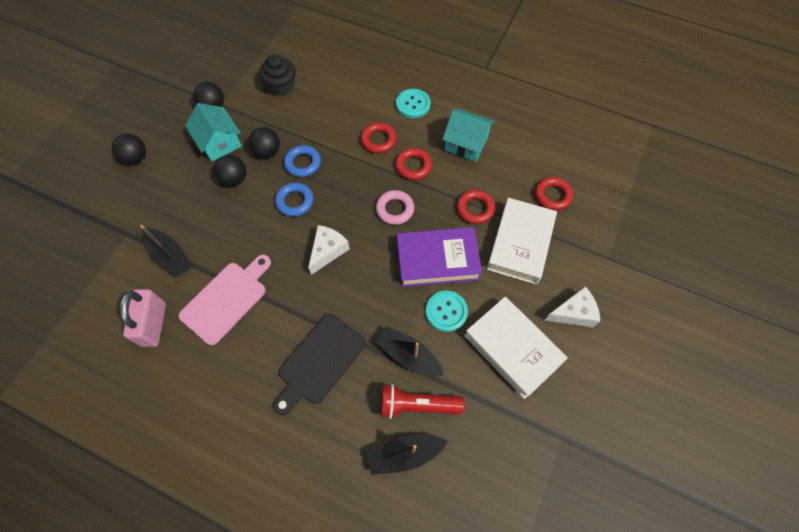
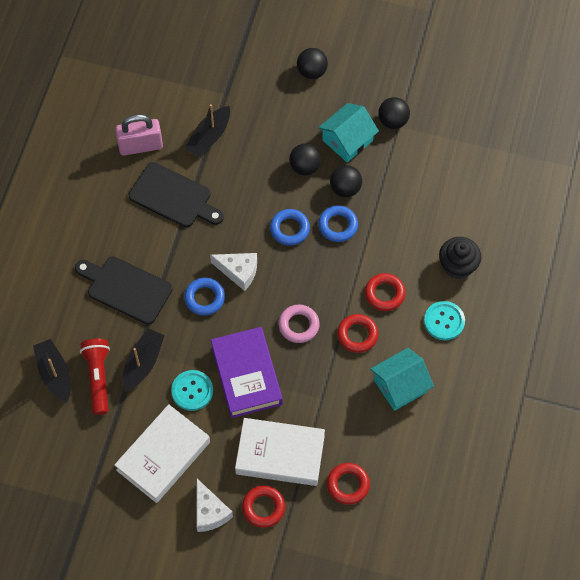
camera: 80 degrees right, 0 degrees up
pink cutting board [178,255,271,345] -> black cutting board [129,162,224,227]
black cupcake [259,54,296,96] -> black cupcake moved to [439,237,481,279]
turquoise house [442,109,495,162] -> turquoise house turned 45 degrees clockwise [370,348,434,411]
red ring [457,190,495,224] -> red ring moved to [242,485,285,528]
none -> blue ring [184,278,225,316]

